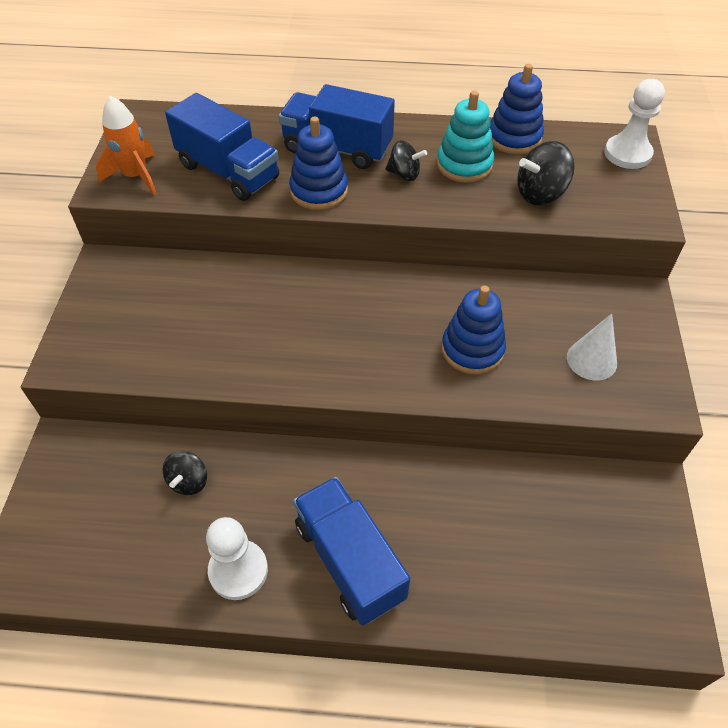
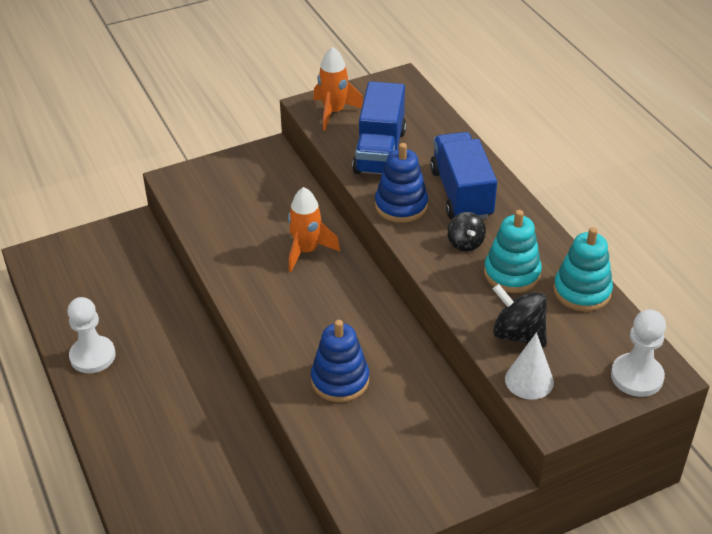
camera: 60 degrees right, 10 degrees down
black spinning top [163,451,207,495] -> none
blue truck [293,477,410,626] -> none
blue stacking toy [490,64,544,154] -> turquoise stacking toy [553,227,613,311]
white cone [567,313,617,381] -> white cone moved to [505,332,554,400]
none -> orange rocket [288,187,340,272]

